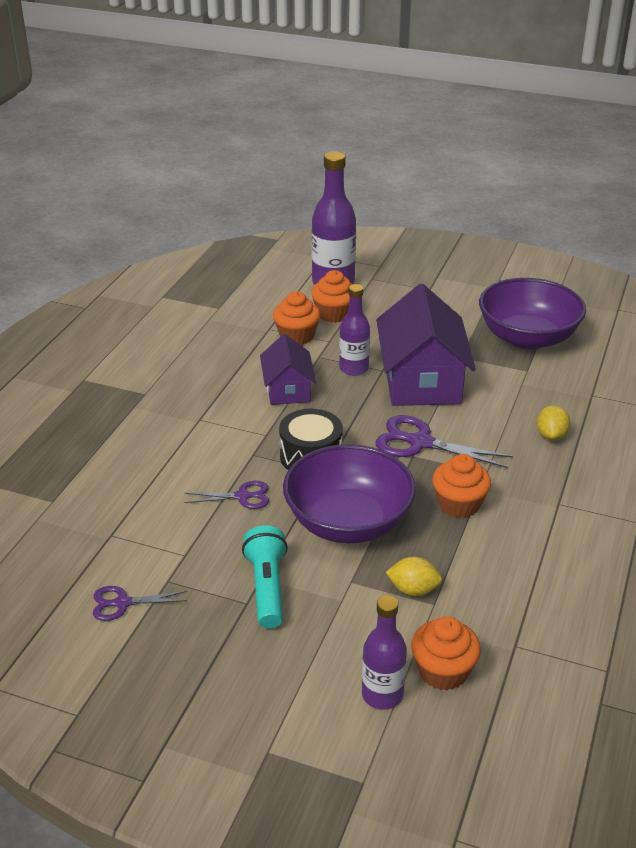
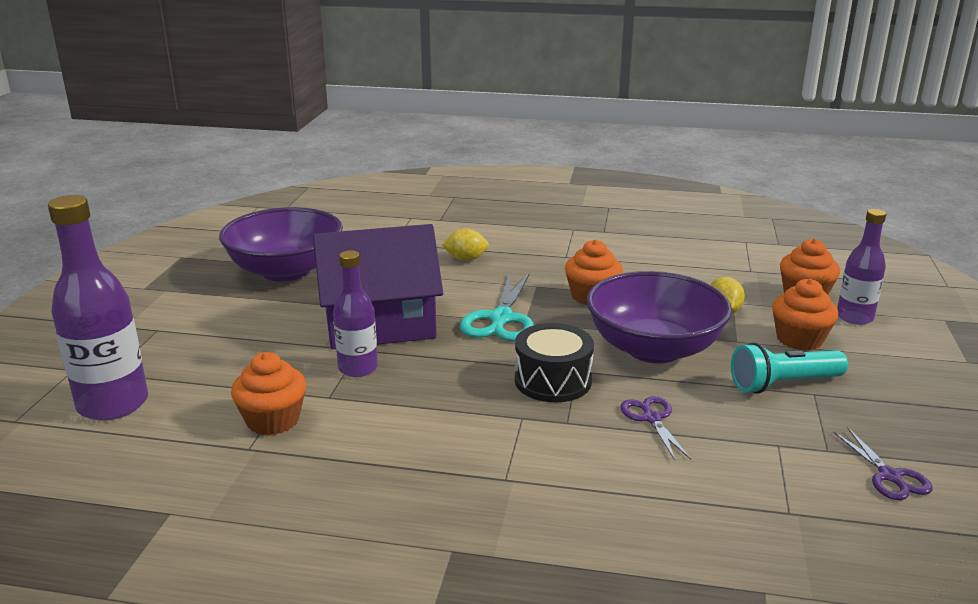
camera: 100 degrees left, 10 degrees down
purple house [260,334,316,405] -> none
orange cupcake [311,270,352,323] -> orange cupcake moved to [772,279,838,351]
purple scissors [375,415,513,468] -> turquoise scissors [460,273,534,342]

